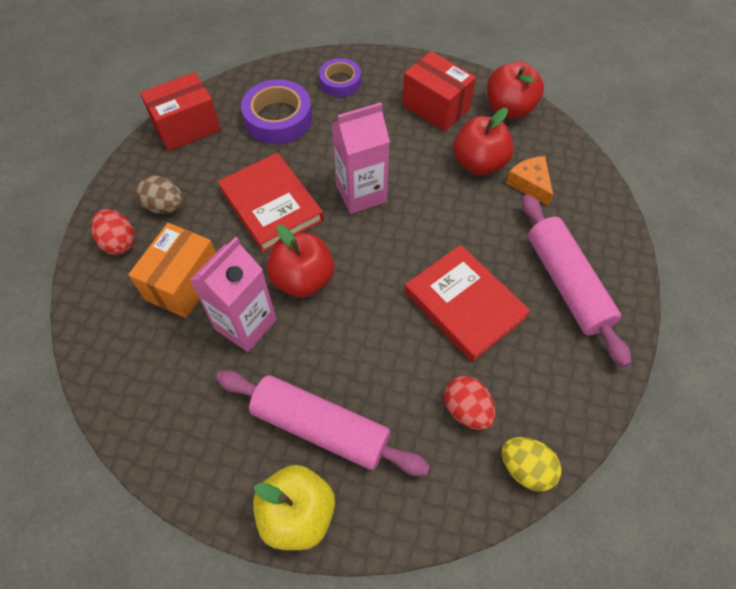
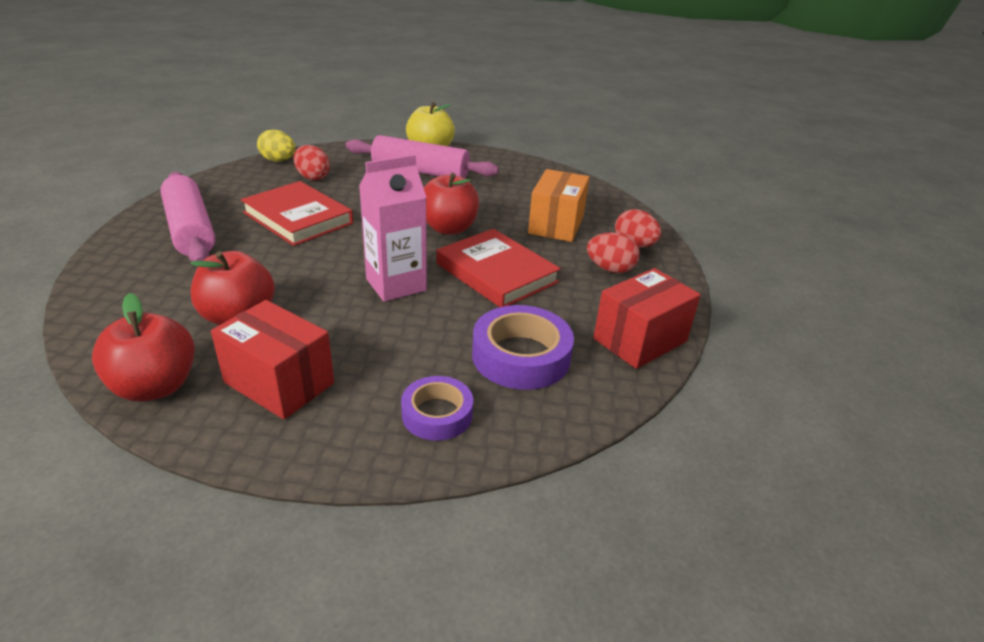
camera: 170 degrees right, 25 degrees down
brown egg [136,176,183,214] -> red egg [587,232,640,273]
pink carton [190,237,277,352] -> none
orange cheese [506,156,553,206] -> none

